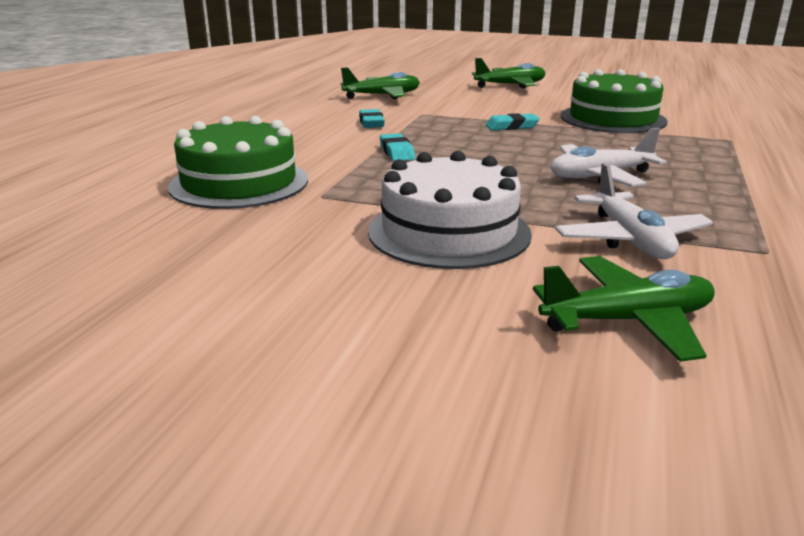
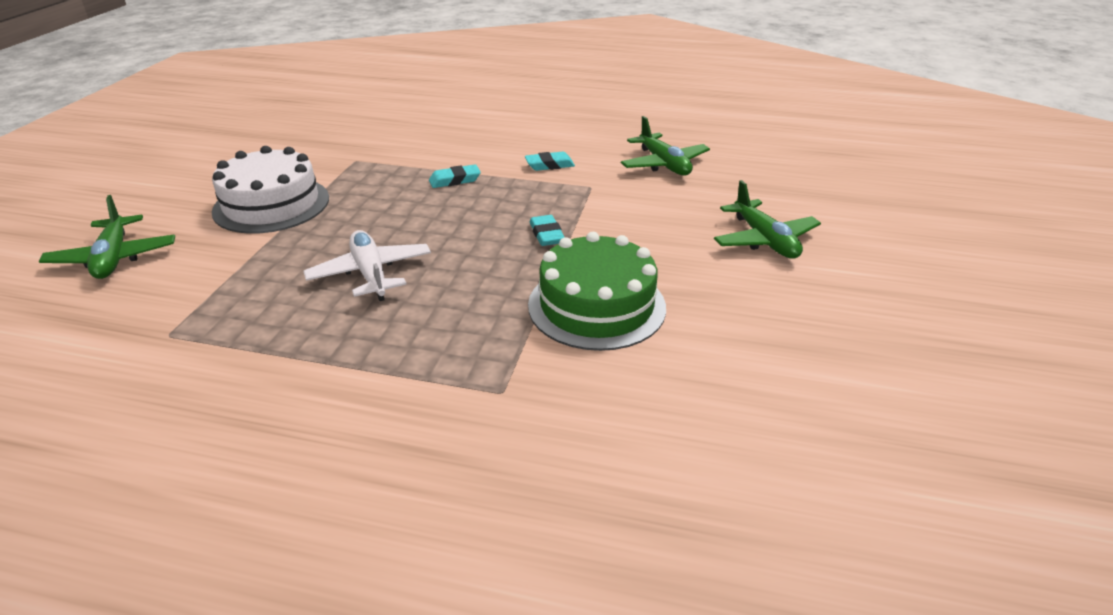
camera: 85 degrees right, 10 degrees up
green cake [168,116,308,209] -> none
white plane [555,163,713,259] -> none

